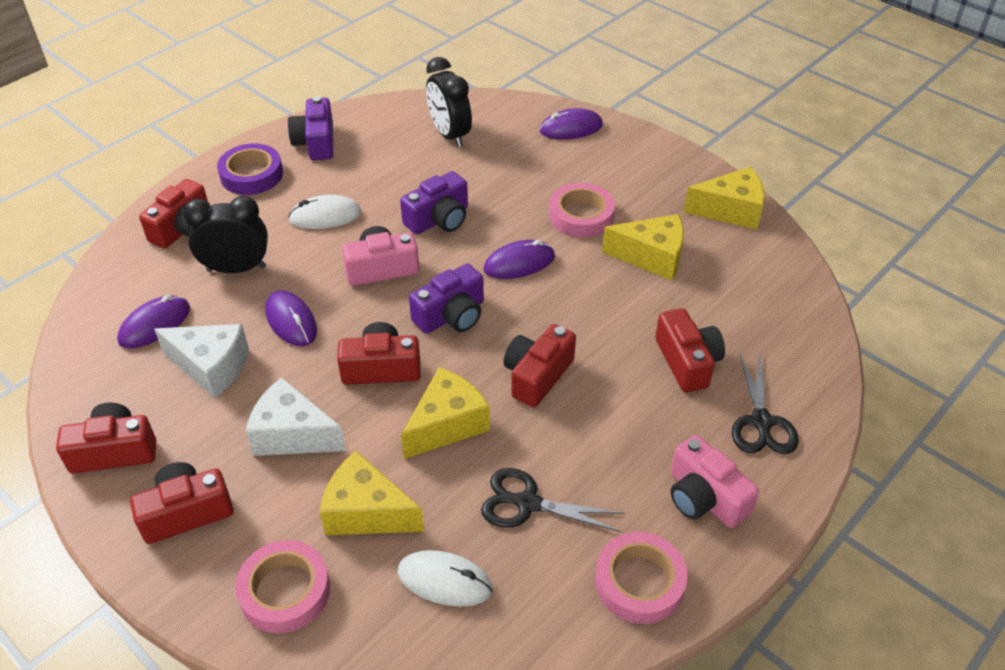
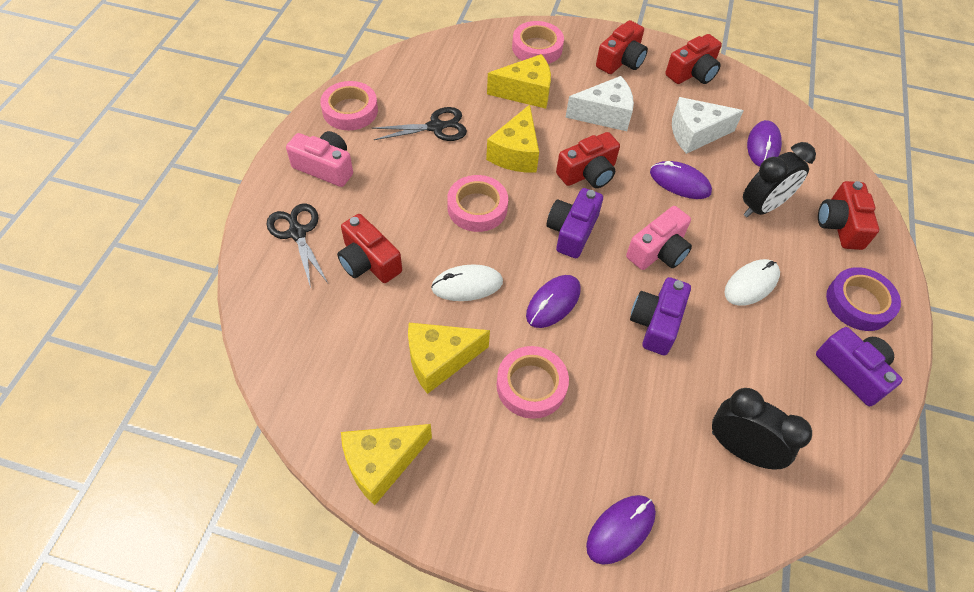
camera: 150 degrees right, 10 degrees up
white mouse [397,550,493,607] -> white mouse moved to [431,265,503,301]
red camera [504,324,576,408] -> pink tape [447,175,508,232]

